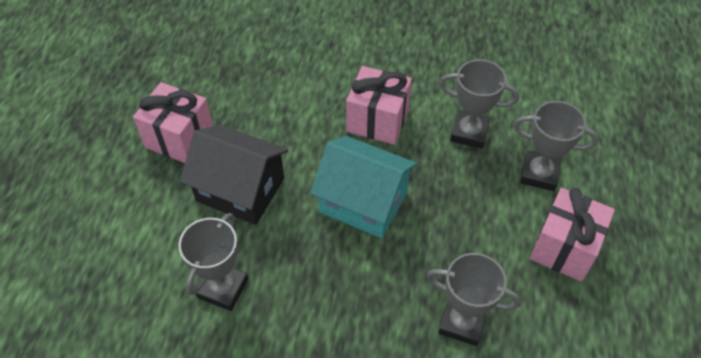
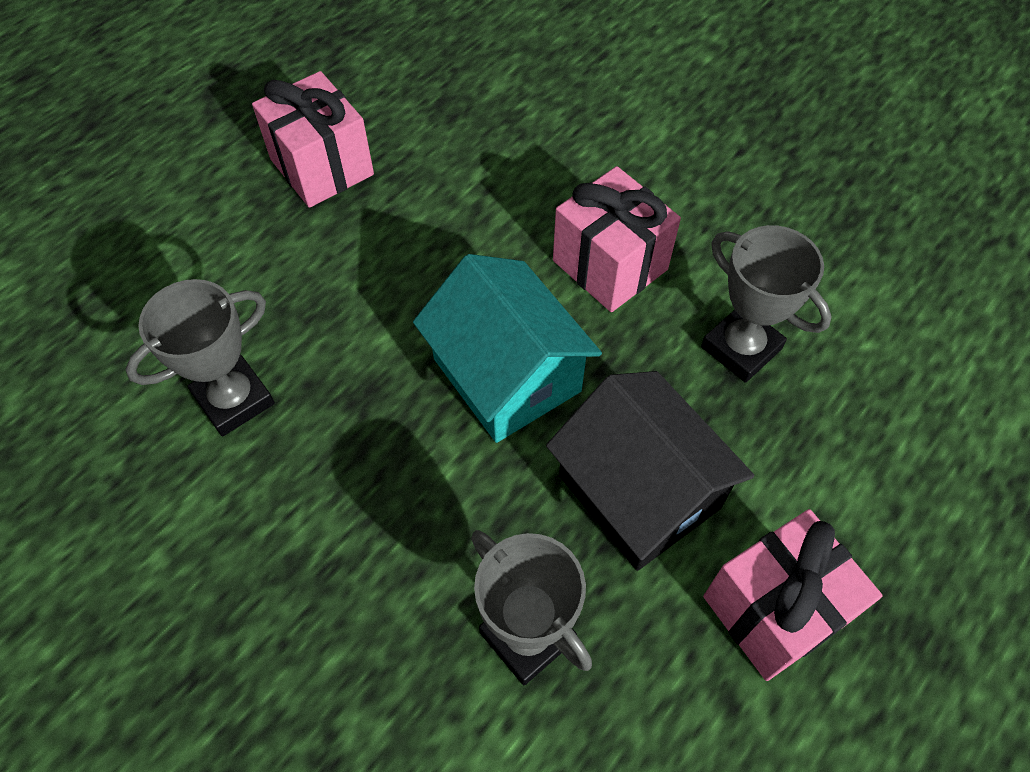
camera: 30 degrees right, 5 degrees up
black house [180,125,288,225] -> black house moved to [546,371,755,571]
grey trophy [513,101,599,191] -> none

